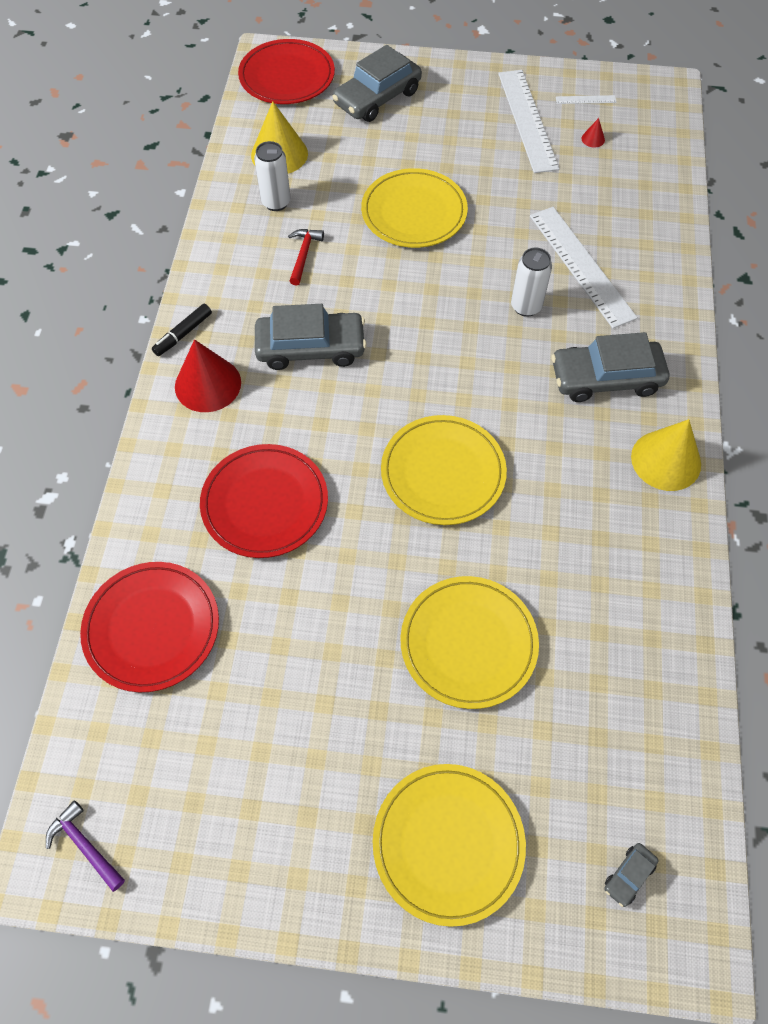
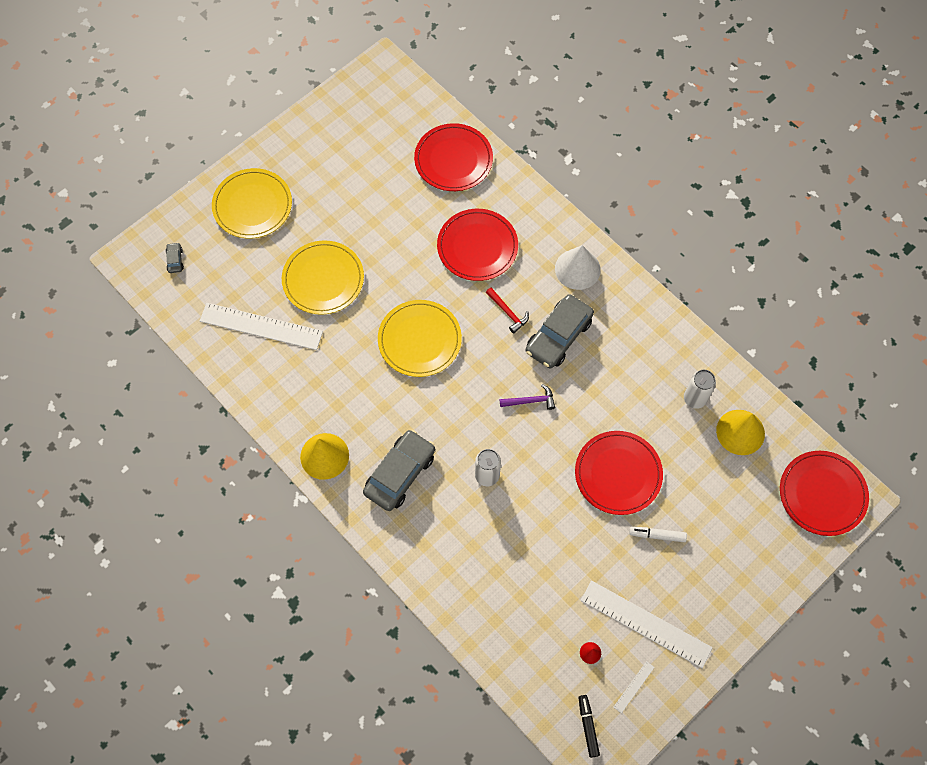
camera: 130 degrees right, 5 degrees up
purple hammer [46,801,125,892] -> purple hammer moved to [500,384,555,410]
black marker [152,304,212,356] -> black marker moved to [578,695,600,758]
red cone [175,339,241,412] -> white cone [555,245,601,290]
red hammer [288,229,324,286] -> red hammer moved to [486,287,529,334]
grey car [332,45,422,122] -> none
yellow plate [361,168,468,248] -> red plate [575,431,663,515]
white ruler [530,207,638,328] -> white ruler moved to [200,303,323,350]
none -> white marker [629,527,687,542]

